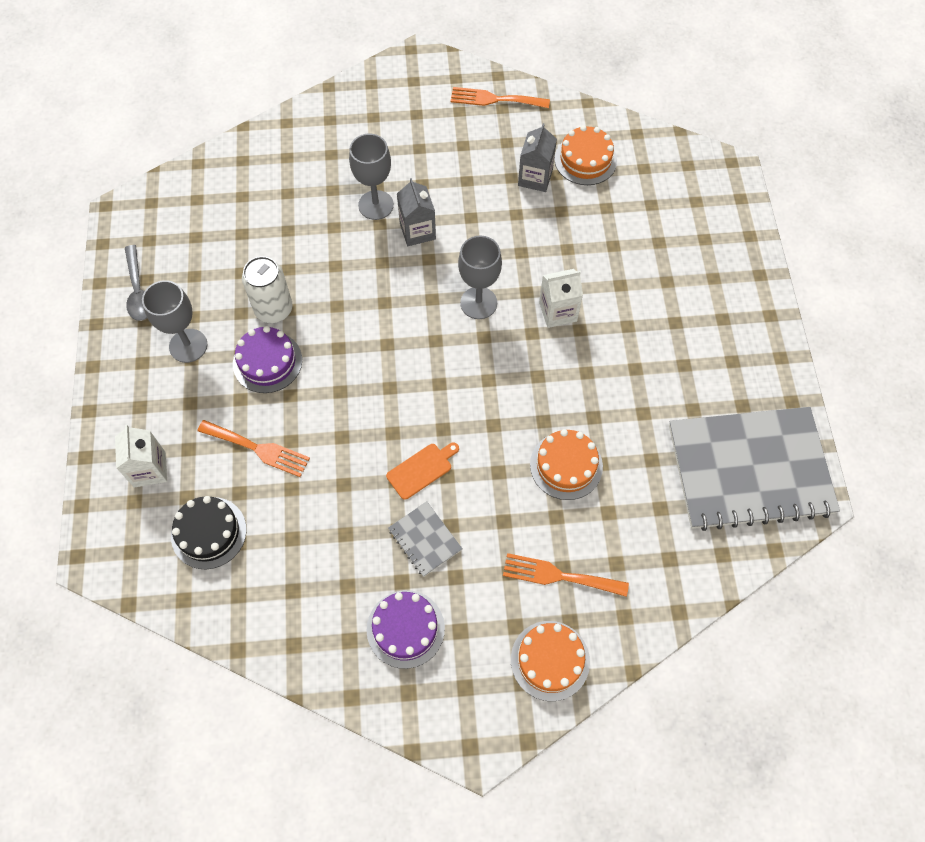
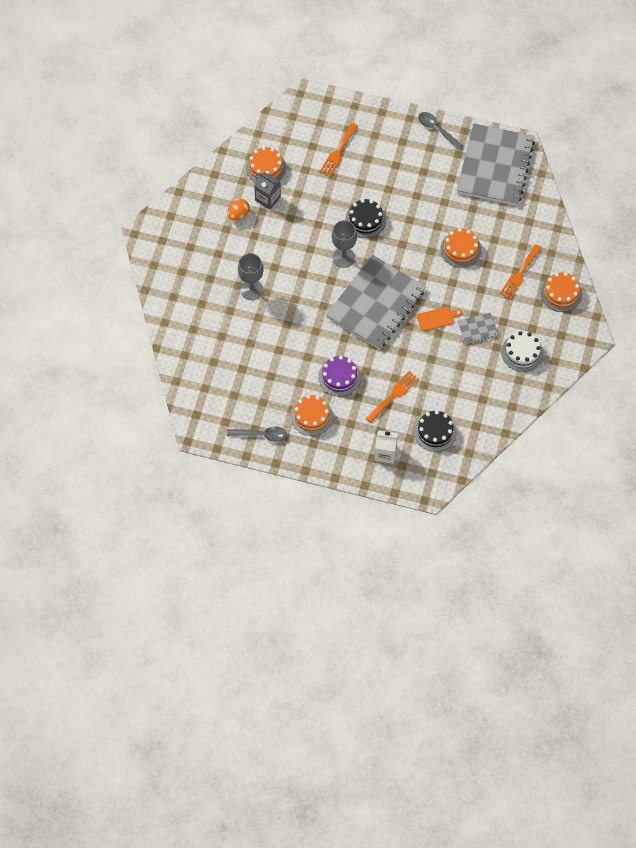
camera: 70 degrees left, 0 degrees up
grey goblet [142,280,207,363] -> orange cake [290,395,333,436]
white can [242,256,293,323] -> none
purple cake [367,590,445,669] -> white cake [501,331,544,372]
orange cutting board [386,443,459,500] -> orange cutting board turned 90 degrees clockwise [417,307,462,331]
grey carton [397,178,436,246] -> none
orange fork [450,87,550,108] -> orange fork moved to [319,123,358,177]
white carton [539,269,583,328] -> black cake [345,199,386,238]
none -> orange egg [227,199,250,220]
none -> grey notebook [326,255,426,349]
none -> grey spoon [418,112,463,150]

